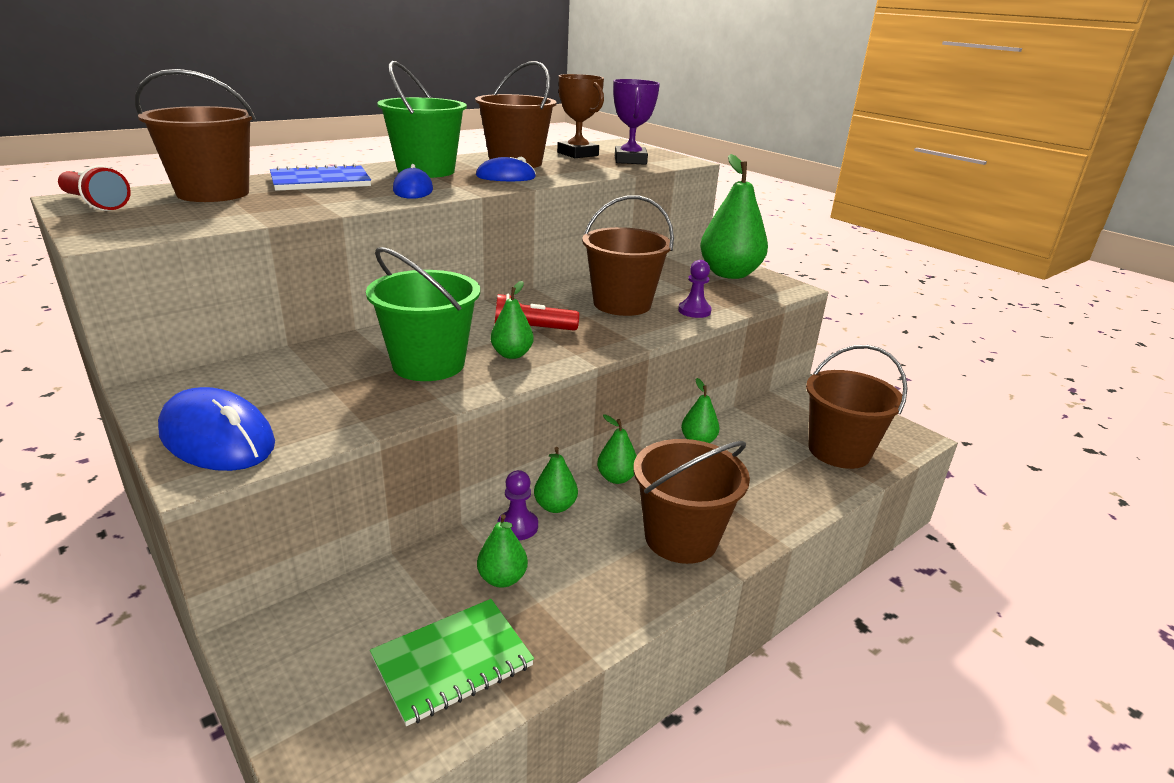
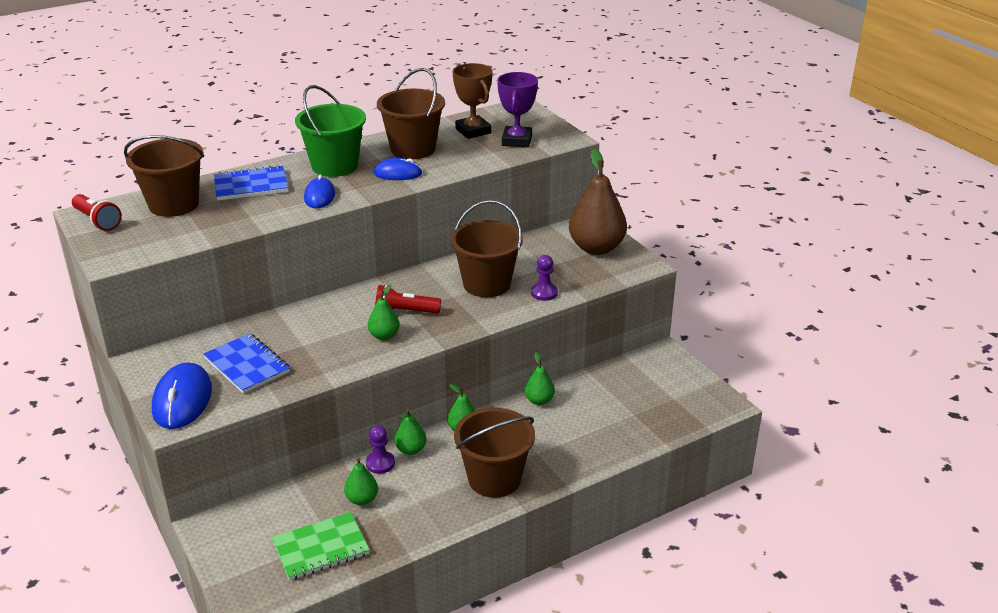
camera: 10 degrees right, 5 degrees up
blue mouse [158,387,275,471] -> blue mouse turned 45 degrees clockwise [152,363,212,429]
green bucket [366,247,480,381] -> none
green pear [700,154,768,279] -> brown pear [569,148,627,255]
brown bucket [806,345,908,469] -> none
none -> blue notebook [203,333,290,394]

